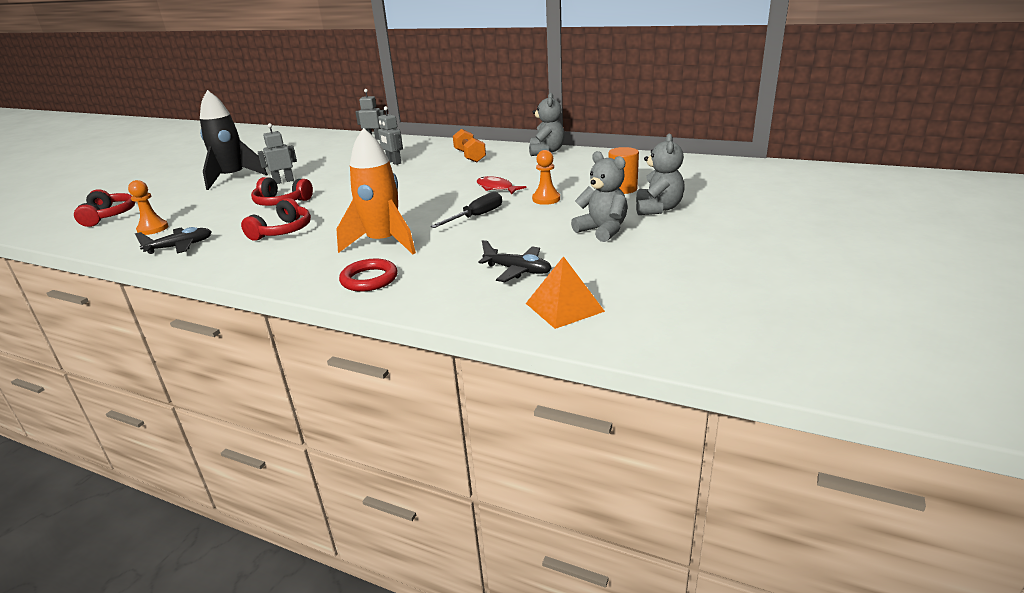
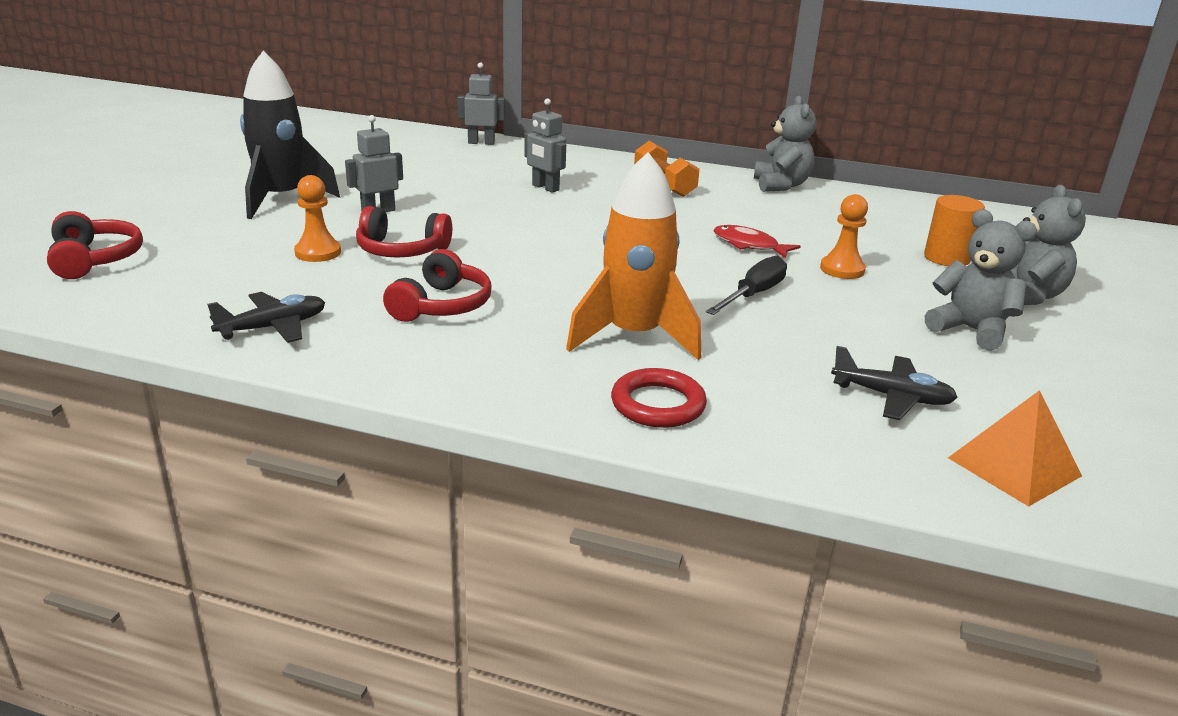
camera: 10 degrees left, 0 degrees up
orange pawn [128,180,168,235] -> orange pawn moved to [294,175,341,262]

